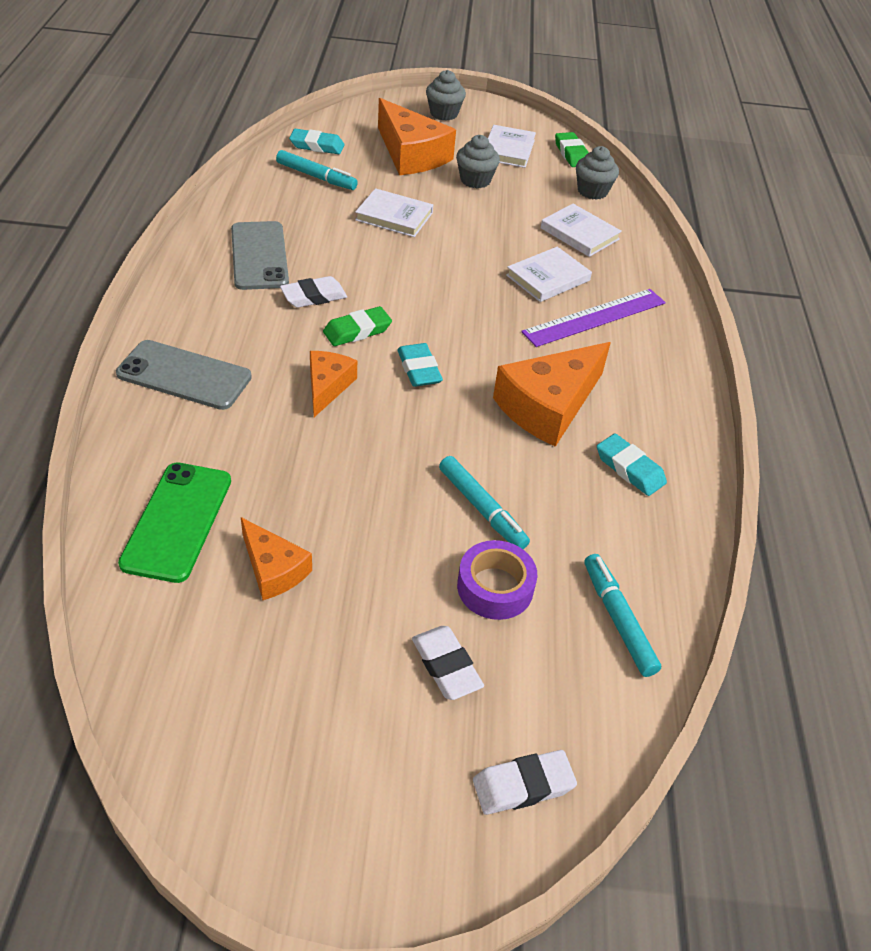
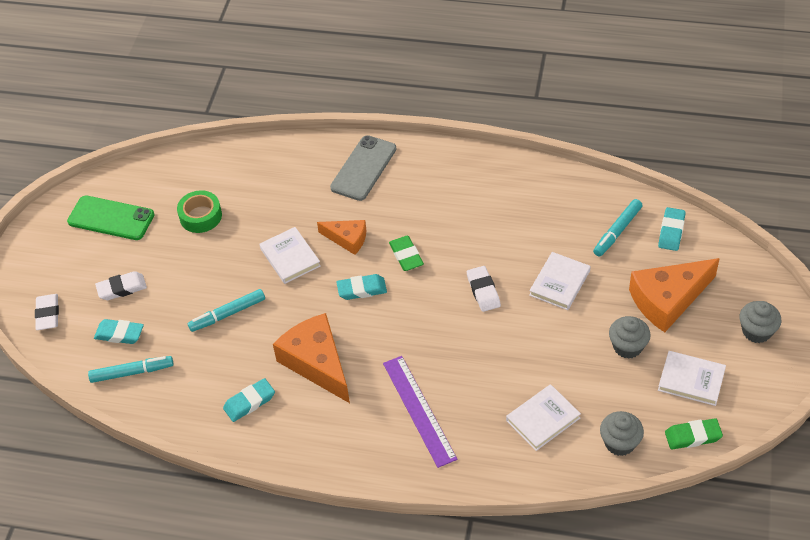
camera: 105 degrees right, 5 degrees up
green phone [118,463,231,583] -> green phone moved to [67,196,154,240]
grey phone [231,221,289,290] -> none
orange cheese [241,517,312,600] -> green tape [177,190,222,233]
white eraser [280,276,347,308] -> white eraser moved to [467,266,501,312]
purple tape [457,540,537,620] -> none
white book [506,247,592,302] -> white book moved to [259,227,321,284]
none -> turquoise eraser [94,319,144,344]

